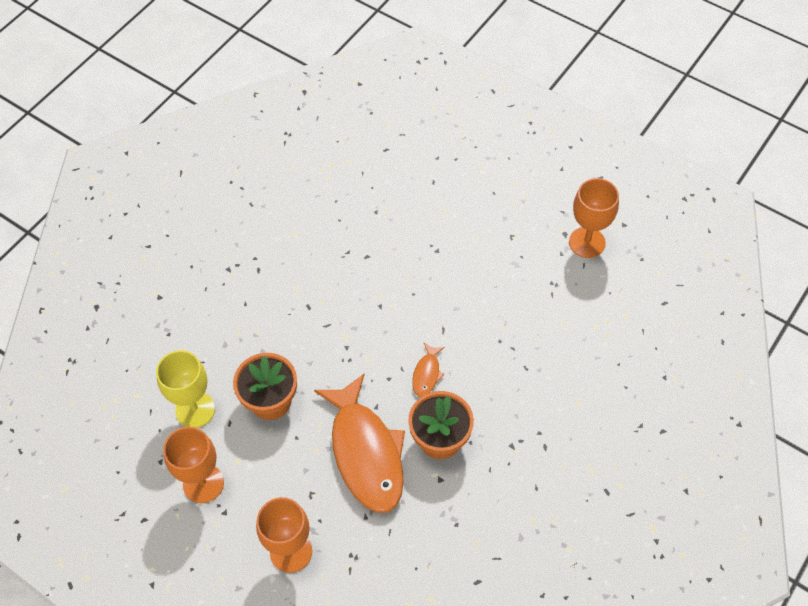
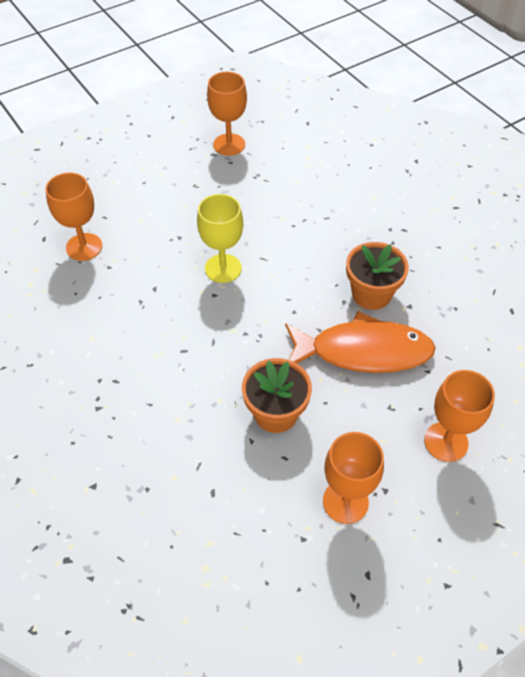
camera: 70 degrees left, 5 degrees down
yellow goblet [156,350,215,428] -> yellow goblet moved to [197,194,243,283]
orange fish [412,343,445,397] -> none
none -> orange goblet [45,173,102,261]

